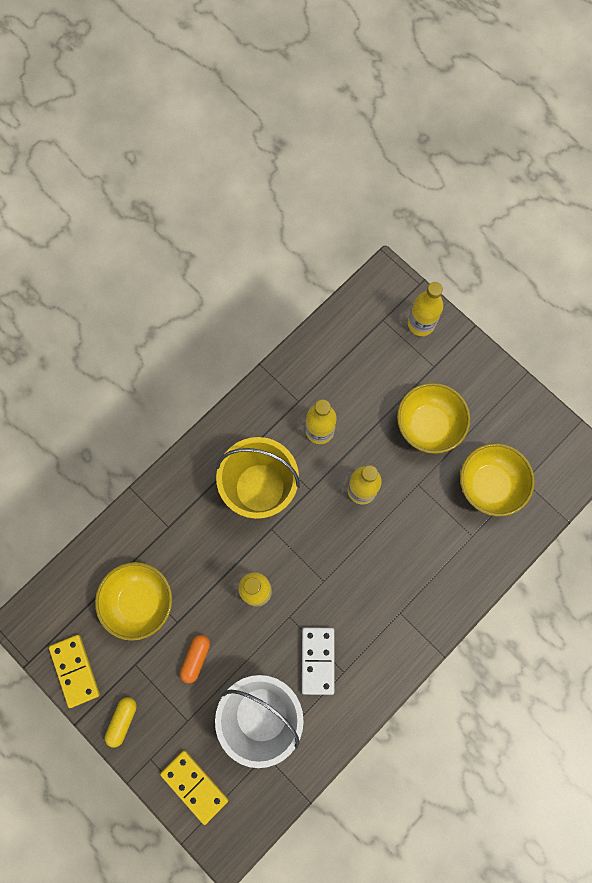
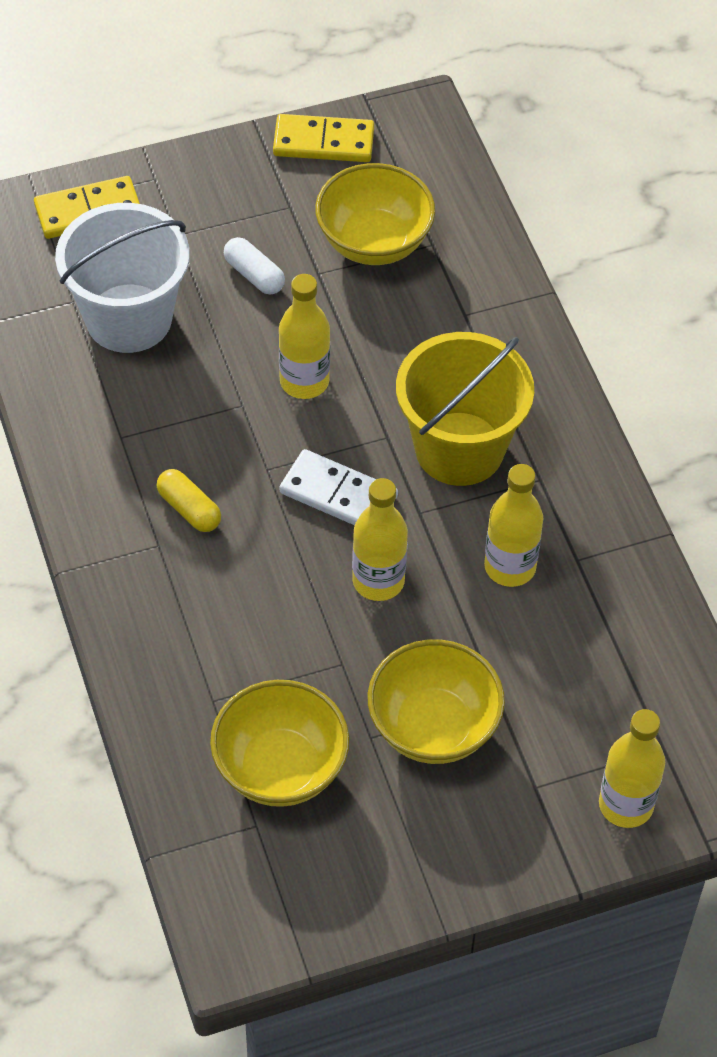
camera: 115 degrees right, 20 degrees down
yellow capsule [105,697,137,748] -> yellow capsule moved to [157,469,221,532]
orange capsule [180,635,210,684] -> white capsule [224,237,285,295]
white domino [302,627,334,695] -> white domino moved to [280,449,398,525]

